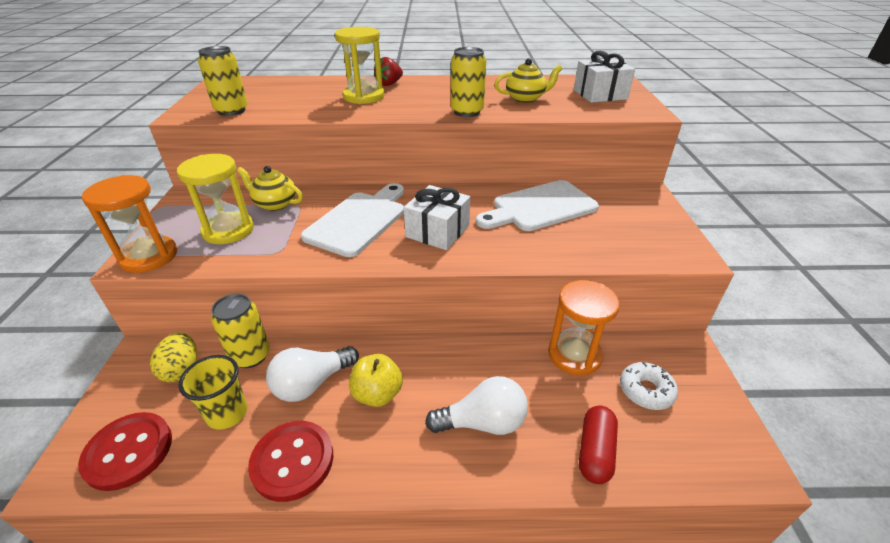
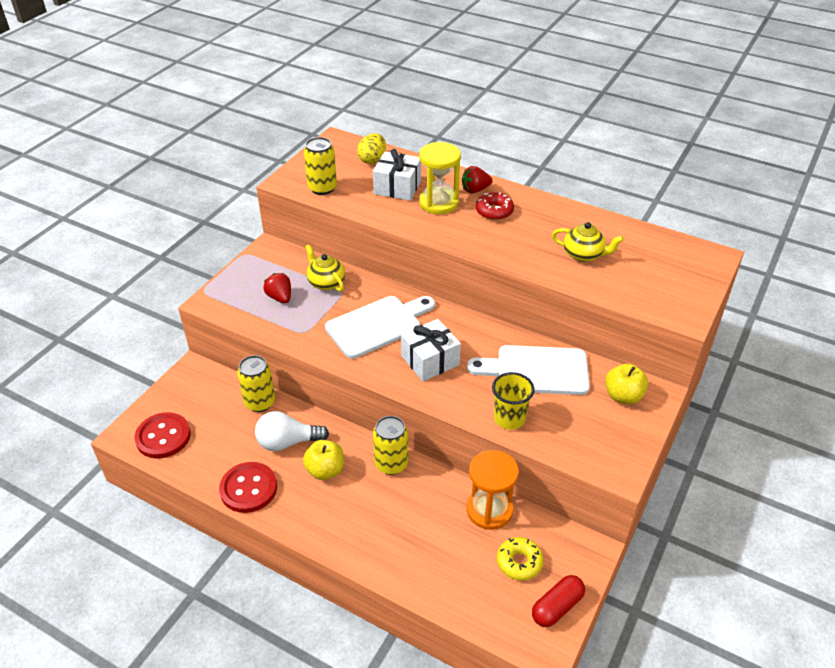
camera: 30 degrees right, 5 degrees up
orange hourglass [82,175,177,273] -> none
yellow egg [150,333,197,382] -> yellow egg moved to [357,133,386,164]
yellow hourglass [177,154,254,244] -> red strawberry [263,273,291,303]
yellow cup [178,355,248,430] -> yellow cup moved to [492,372,535,430]
white light bulb [425,376,528,435] -> none
yellow can [451,47,486,117] -> yellow can moved to [373,416,408,475]
white gift [574,51,635,103] -> white gift moved to [373,149,421,201]
red capsule [579,406,618,484] -> red capsule moved to [532,575,585,627]
white donut [620,362,678,410] -> yellow donut [497,537,544,581]
none -> red donut [476,192,514,220]
none -> yellow apple [605,363,648,404]

